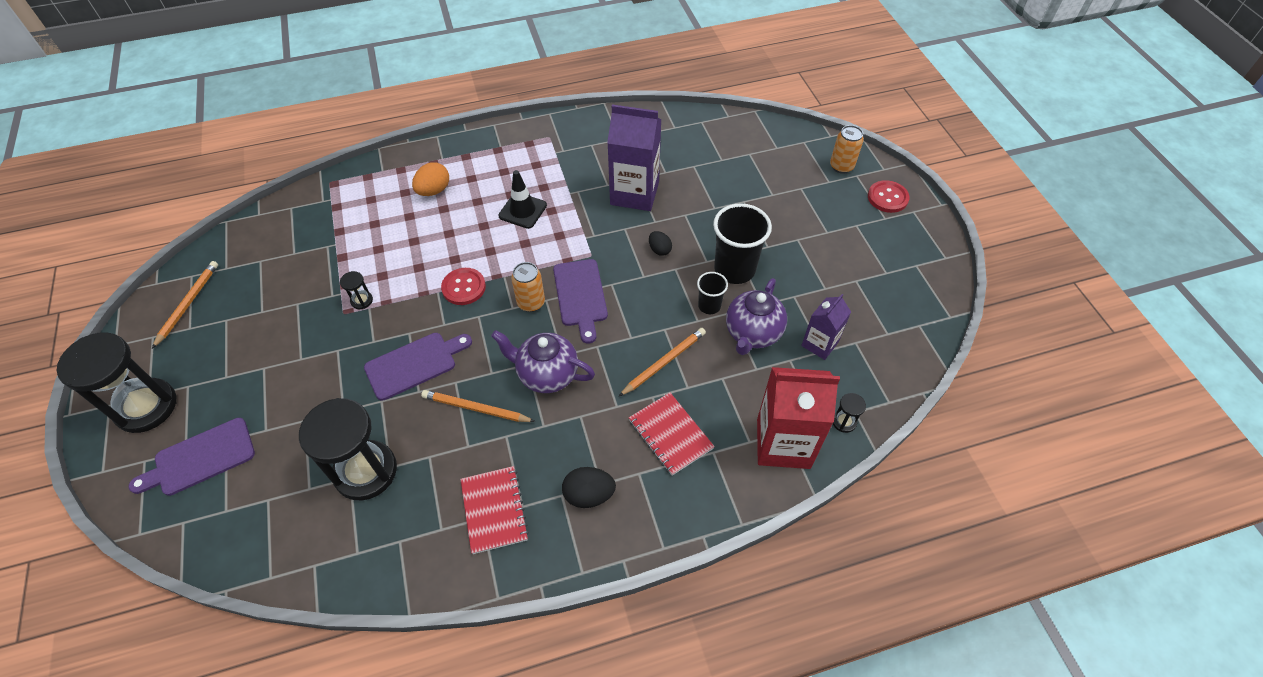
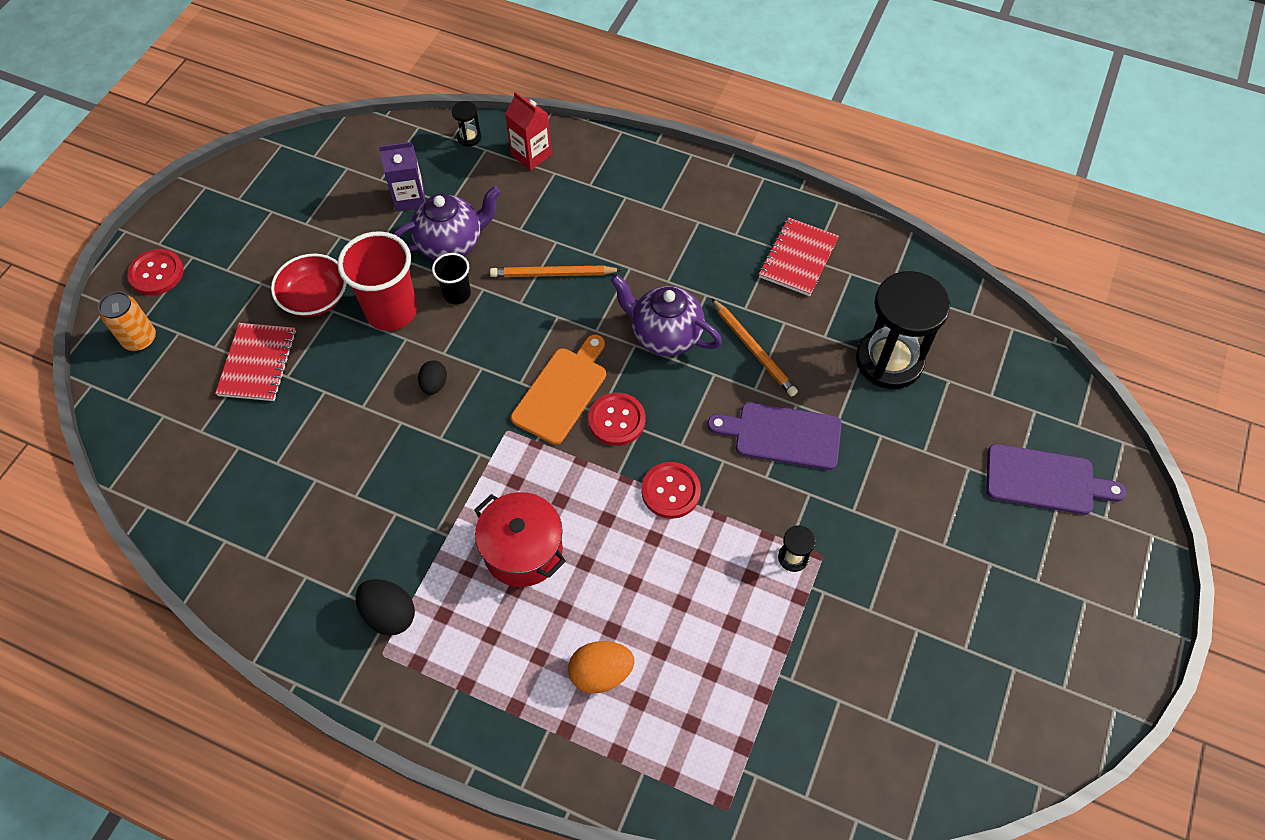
camera: 140 degrees left, 5 degrees up
black hourglass [57,332,176,433] -> none
orange pencil [152,261,218,349] -> none
purple teapot [491,330,595,393] -> purple teapot turned 150 degrees clockwise [610,274,722,356]
black traffic cone [498,170,547,229] -> red pot [474,492,566,587]
orange can [511,262,545,312] -> red button [588,393,646,446]
purple cutting board [553,259,608,343] -> orange cutting board [511,334,606,445]
black egg [562,467,616,508] -> black egg moved to [356,579,415,636]
purple carton [607,104,662,211] -> none
red notebook [629,393,715,476] -> red notebook moved to [215,323,296,401]
black cup [713,203,772,284] -> red cup [337,231,417,331]
red carton [757,367,840,469] -> red carton [505,92,552,171], size x0.57
none -> red bowl [271,254,347,317]

